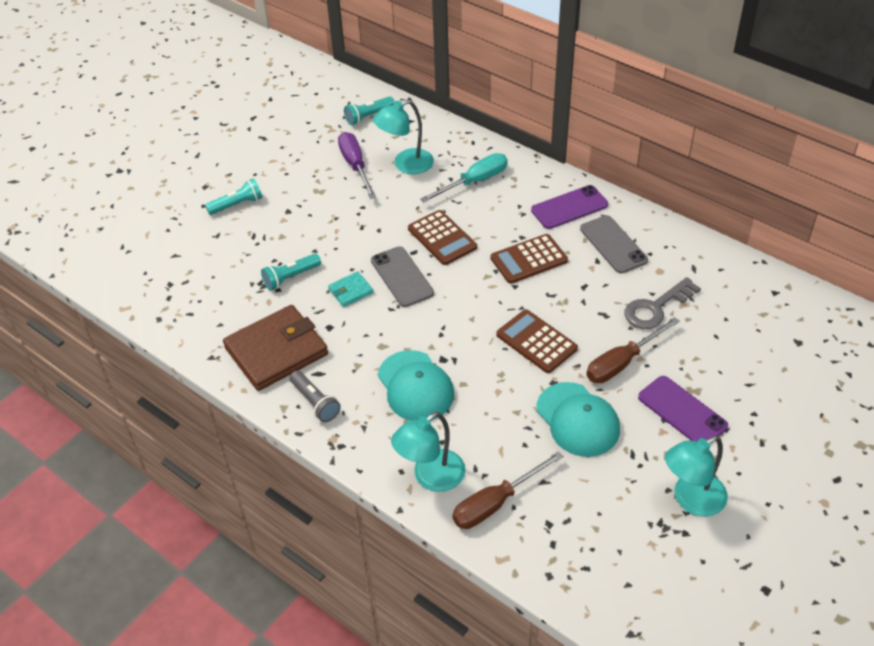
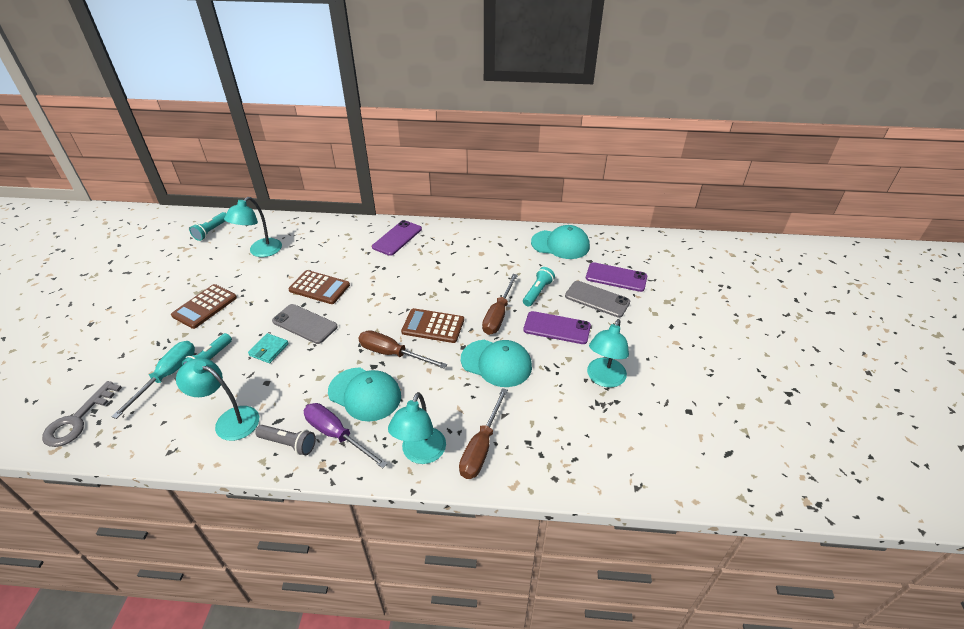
camera: 35 degrees left, 5 degrees down
turquoise flashlight [205,178,263,215] -> turquoise flashlight moved to [523,267,555,306]
brown wallet [223,305,328,391] -> turquoise lamp [176,358,259,441]
purple screwdriver [338,132,376,199] -> purple screwdriver moved to [303,403,388,468]
turquoise screwdriver [420,153,508,202] -> turquoise screwdriver moved to [111,341,195,419]
brown calculator [490,234,568,284] -> brown calculator moved to [171,284,237,329]
grey phone [580,215,648,273] -> grey phone moved to [565,281,630,318]
grey key [624,277,701,329] -> grey key moved to [42,381,122,447]
none -> brown screwdriver [358,330,447,369]
none -> turquoise cap [531,225,590,259]
none -> purple phone [586,262,647,292]

